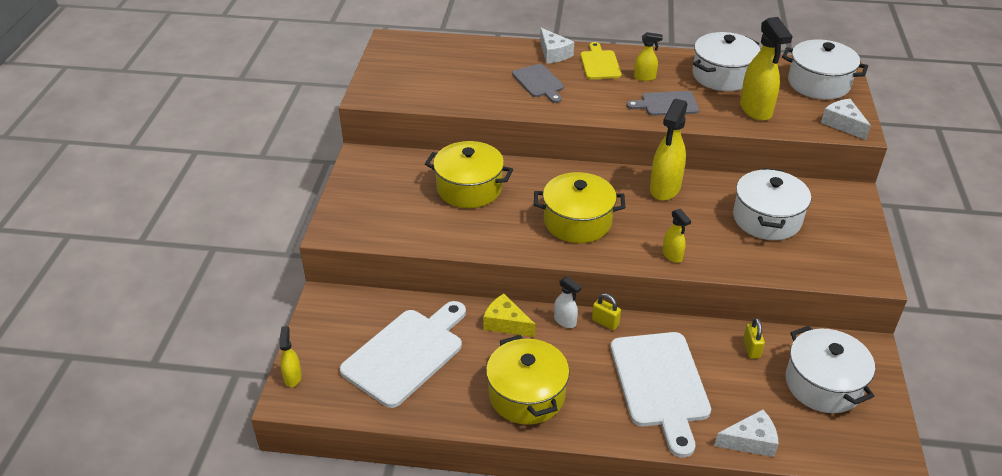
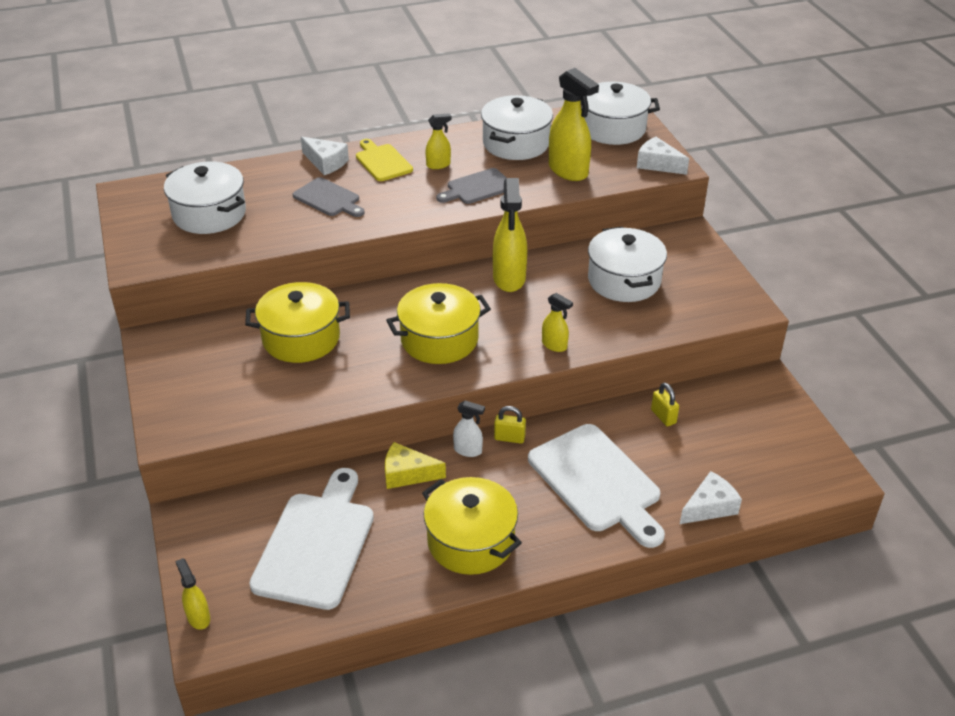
camera: 25 degrees left, 0 degrees up
white pot [785,326,875,413] -> white pot moved to [164,162,246,234]

